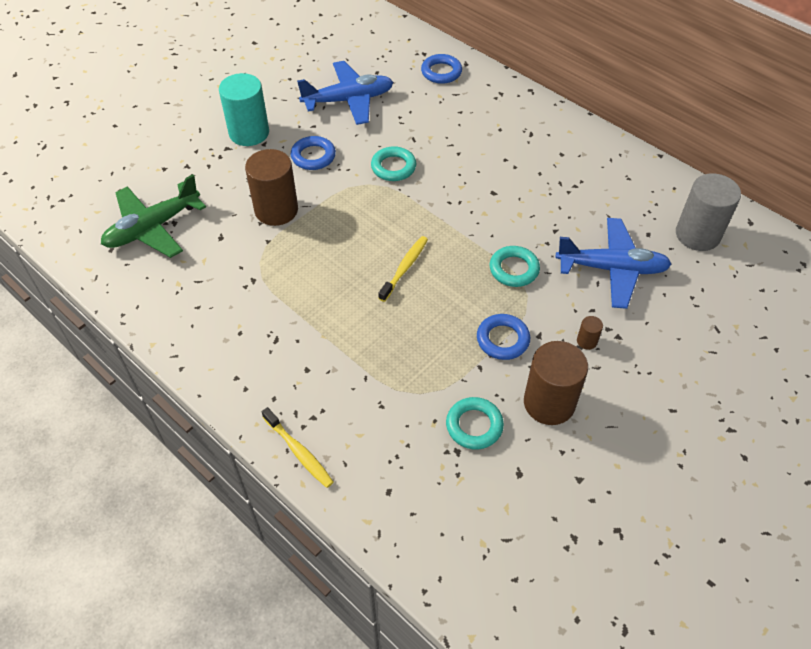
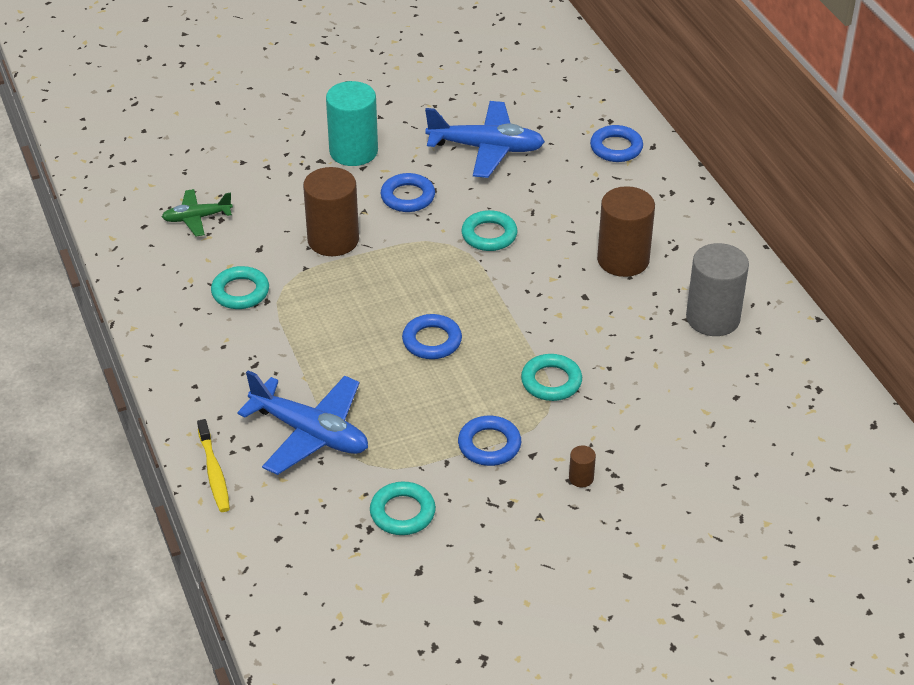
camera: 25 degrees right, 10 degrees down
green plane [101,174,206,258] -> green plane [162,189,233,237], size x0.57
yellow toothbrush [378,236,428,302] -> blue ring [402,314,462,359]
brown cylinder [524,341,588,425] -> brown cylinder moved to [597,186,655,277]
blue plane [556,218,672,309] -> blue plane moved to [237,370,368,475]
grey cylinder [676,173,741,251] -> grey cylinder moved to [686,243,749,336]
none -> turquoise ring [211,266,269,309]

